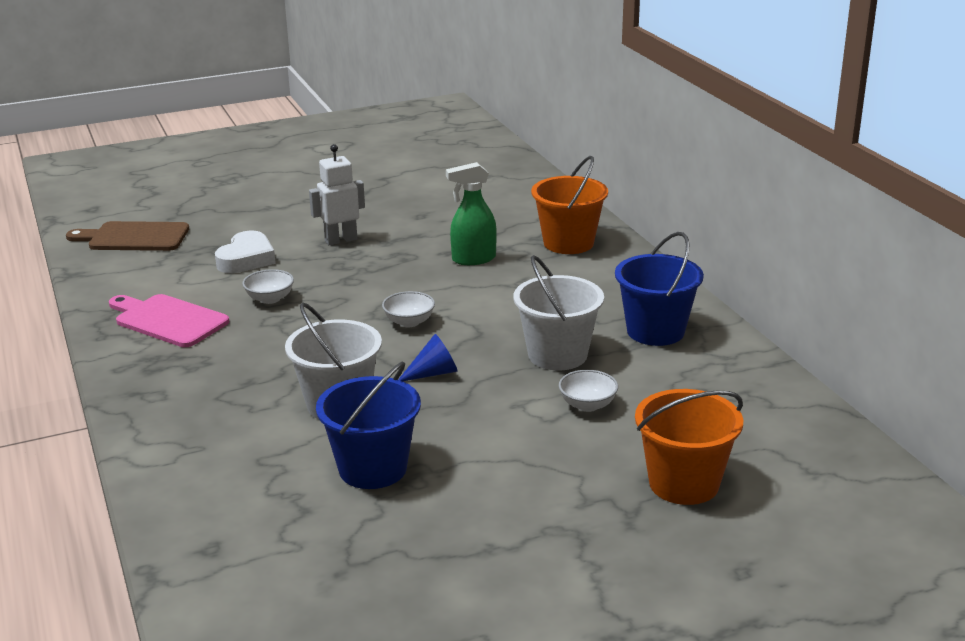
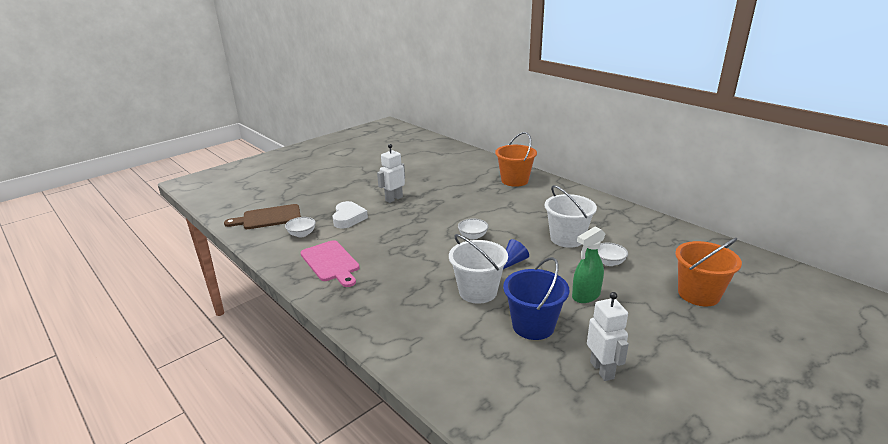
camera: 20 degrees left, 0 degrees up
pink cutting board [109,294,229,347] -> pink cutting board turned 135 degrees counterclockwise [300,240,360,287]
white bowl [242,269,294,304] -> white bowl moved to [285,217,316,237]
green spray bottle [446,162,497,265] -> green spray bottle moved to [572,226,606,303]
blue bucket [615,232,704,346] -> none
none -> white robot [587,292,629,381]

